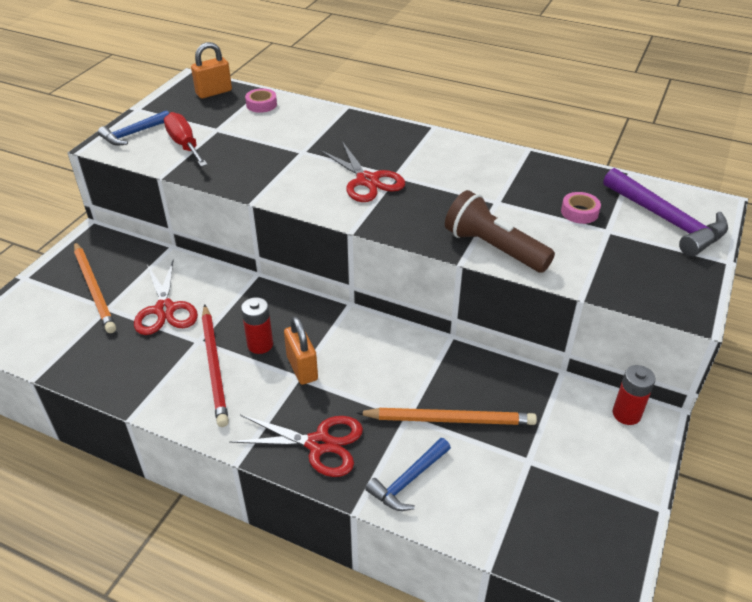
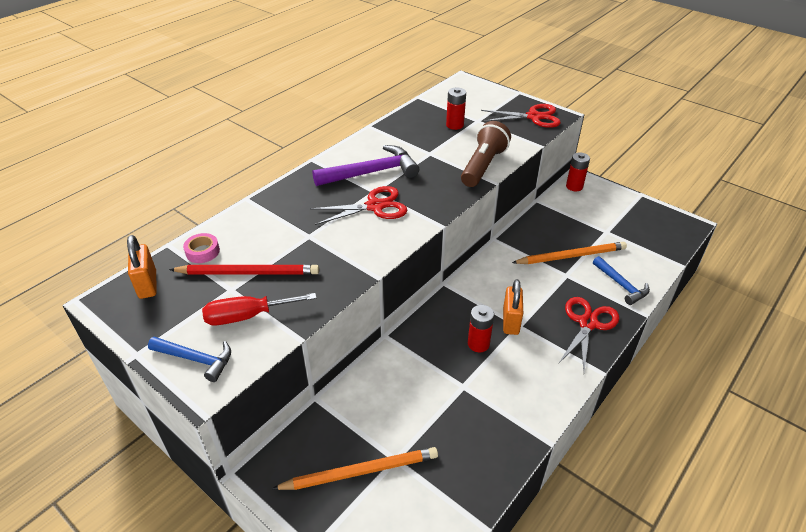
camera: 75 degrees left, 0 degrees up
blue hammer [98,110,169,146] -> blue hammer turned 45 degrees counterclockwise [148,337,231,382]
red scissors [134,259,198,335] -> red scissors moved to [481,104,561,128]
red pencil [202,304,229,427] -> red pencil moved to [169,265,319,275]
orange padlock [284,316,318,385] -> orange padlock turned 75 degrees counterclockwise [503,279,523,335]
orange pencil [357,408,537,425] -> orange pencil turned 60 degrees clockwise [512,242,627,264]
brown flashlight [445,190,555,273] -> brown flashlight turned 150 degrees clockwise [461,121,511,187]
pink tape [561,192,601,224] -> red battery [446,88,466,130]
purple hammer [603,168,728,257] -> purple hammer moved to [312,145,419,186]

